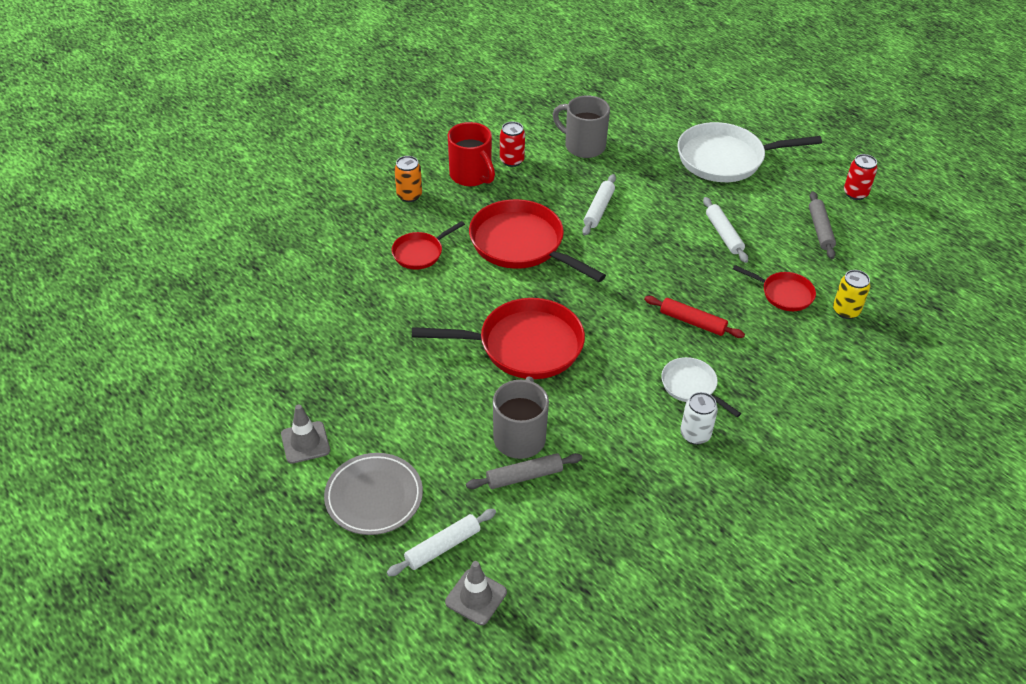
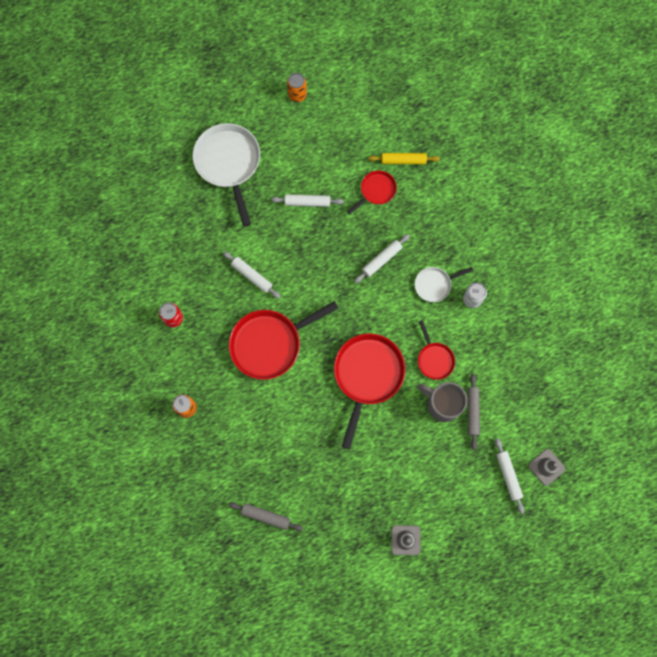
camera: 70 degrees left, 30 degrees up
grey plate [324,453,423,535] -> none
red pan [392,221,465,270] -> red pan moved to [418,320,455,380]
red mug [448,122,495,186] -> none
grey mug [553,95,610,158] -> none
red rolling pin [644,296,745,338] -> white rolling pin [354,234,410,283]
white pan [677,122,822,182] -> white pan turned 150 degrees clockwise [193,123,260,227]
grey rolling pin [809,192,836,259] -> grey rolling pin moved to [228,502,303,531]
yellow can [833,270,870,319] -> yellow rolling pin [368,153,440,164]
red can [844,154,877,200] -> orange can [287,73,307,102]

